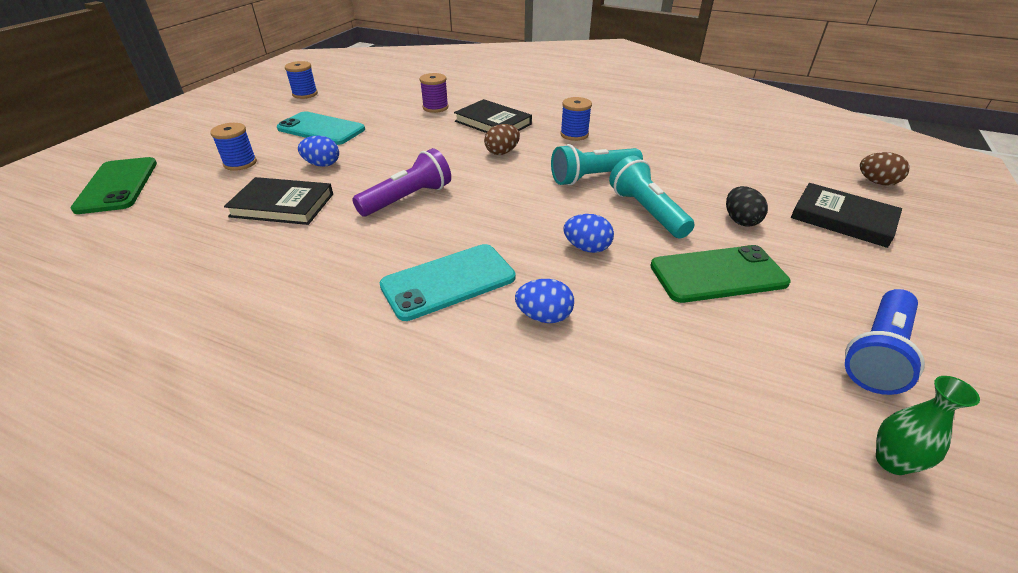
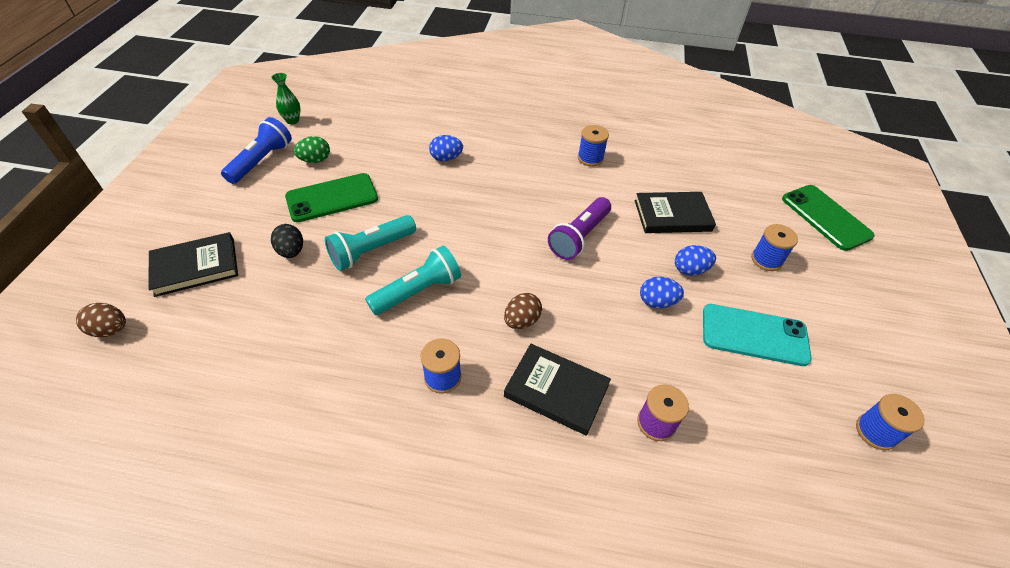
camera: 165 degrees right, 10 degrees up
turquoise phone [379,244,516,321] -> none
blue egg [563,214,614,253] -> blue egg moved to [640,277,684,308]
turquoise flashlight [609,156,695,239] -> turquoise flashlight turned 90 degrees clockwise [325,215,416,270]
black book [791,183,902,248] -> black book turned 45 degrees counterclockwise [148,232,238,297]
none -> green egg [294,136,330,163]
none -> blue spool [578,125,609,166]

